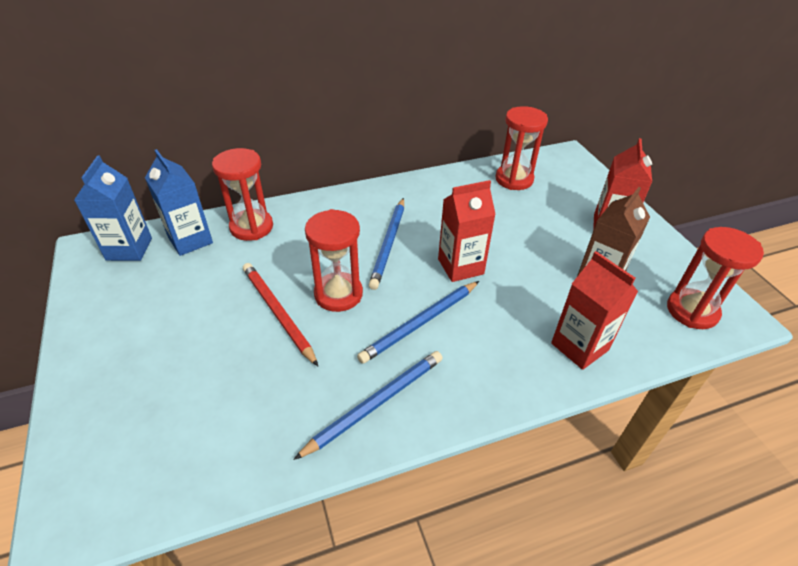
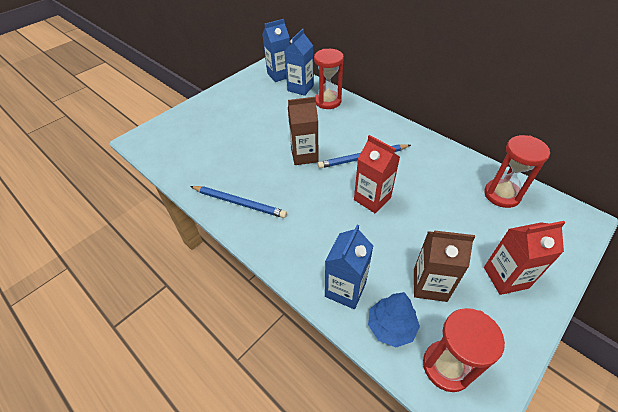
camera: 65 degrees right, 5 degrees up
red pencil [243,263,318,366] -> none
red hourglass [305,209,363,312] -> brown carton [288,97,319,165]
blue pencil [357,281,479,364] -> none
red carton [551,251,638,370] -> blue carton [325,225,373,309]
none -> blue tree [368,292,420,347]

